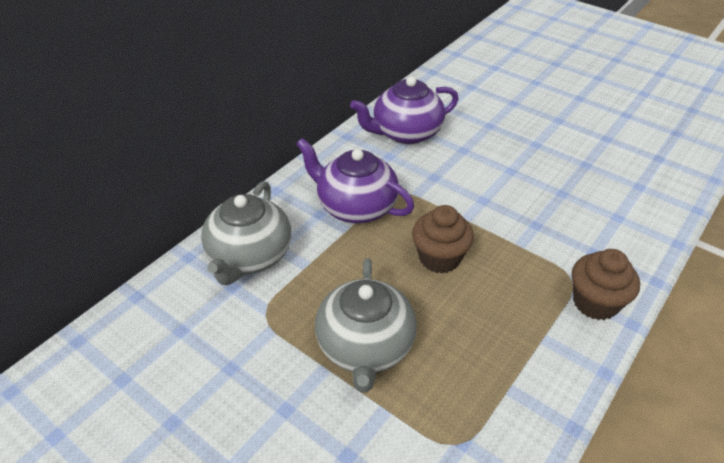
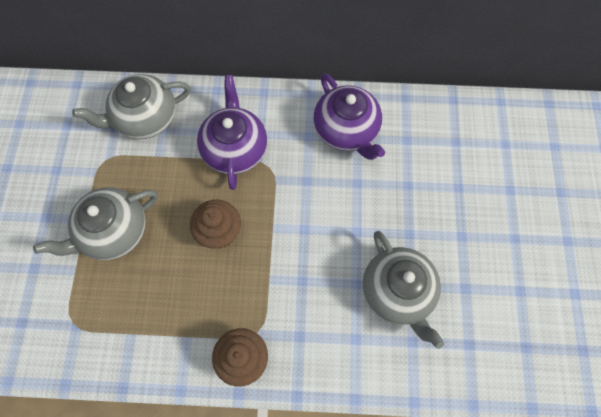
camera: 55 degrees right, 25 degrees up
purple teapot [350,76,459,144] -> purple teapot turned 150 degrees counterclockwise [313,73,385,160]
none -> grey teapot [362,231,444,349]

